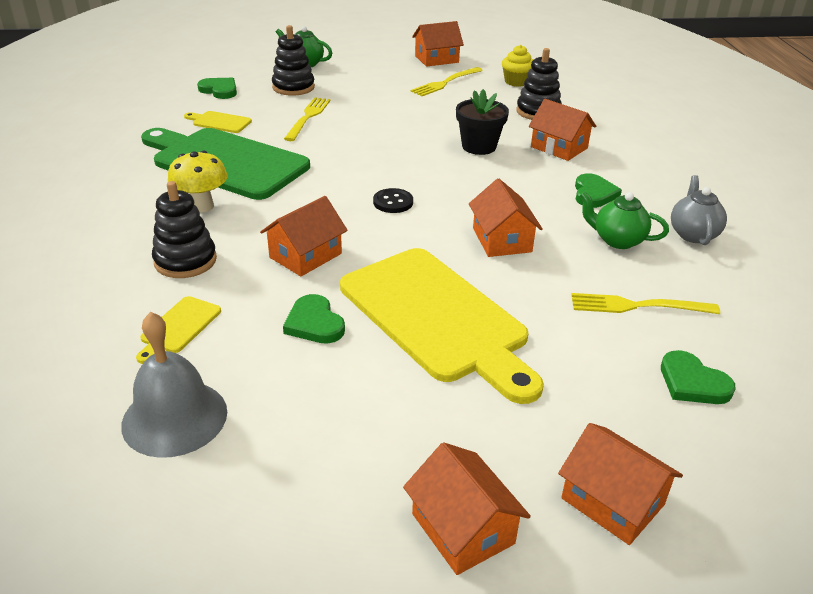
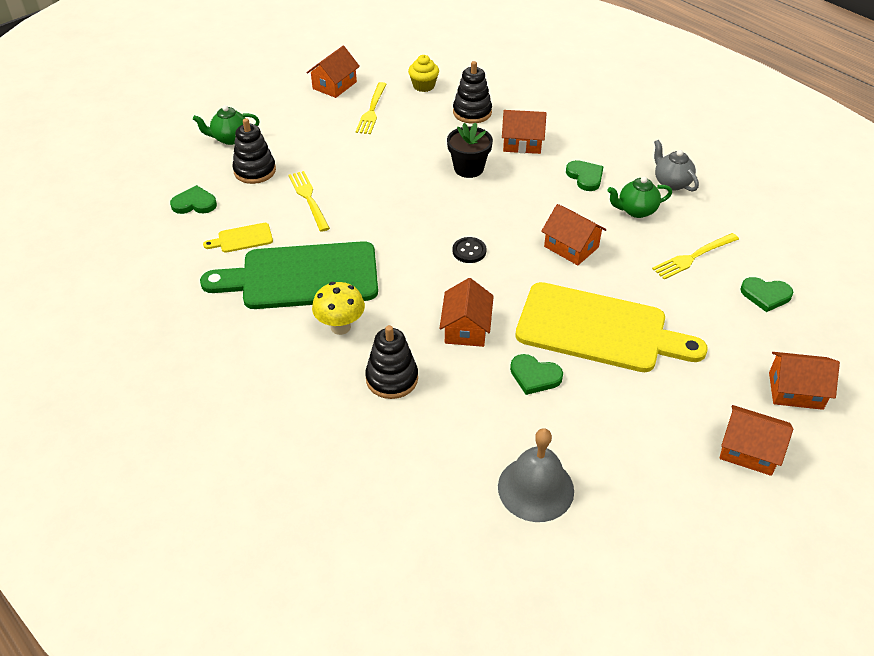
camera: 35 degrees left, 10 degrees up
yellow cutting board [136,296,221,364] -> none

